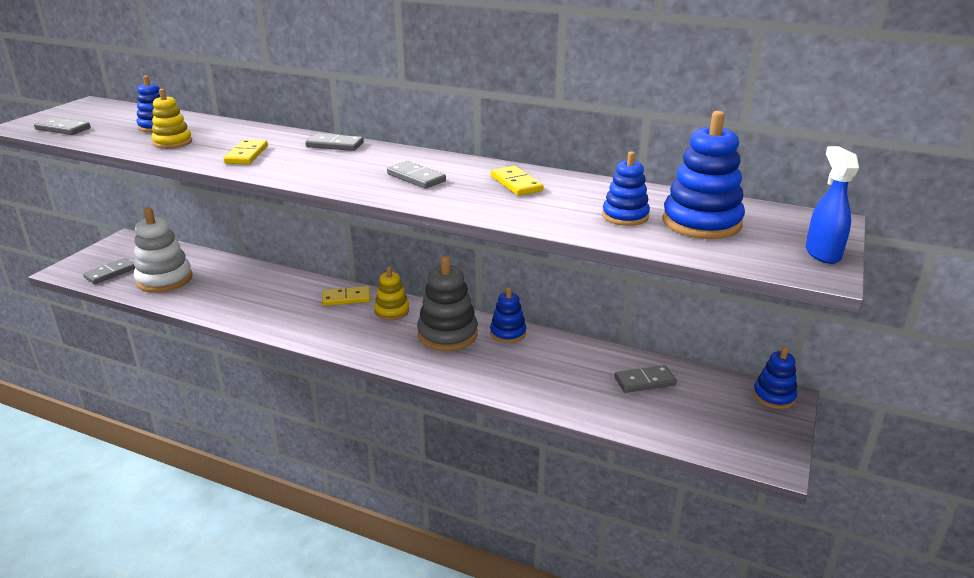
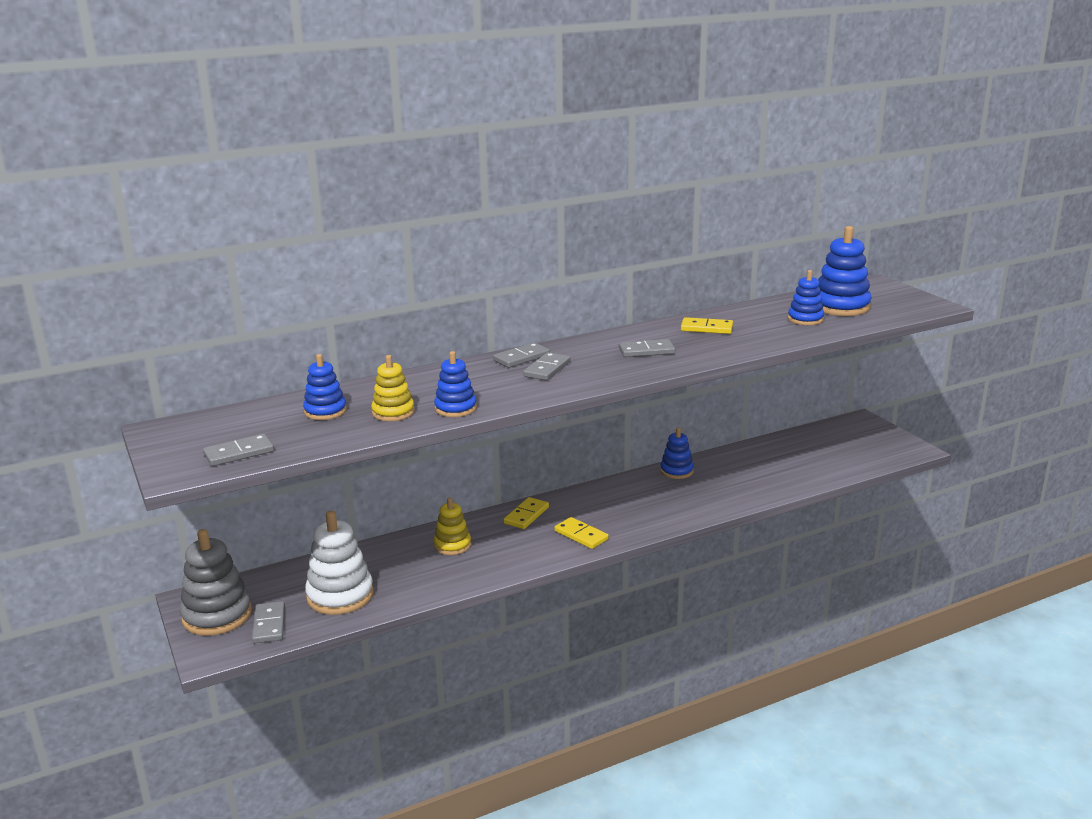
camera: 50 degrees left, 5 degrees down
yellow domino [223,140,268,164] -> yellow domino moved to [555,517,609,549]
yellow stacking toy [374,267,409,320] -> yellow stacking toy moved to [434,497,471,555]
grey stacking toy [417,256,478,351] -> grey stacking toy moved to [180,529,252,636]
grey domino [614,365,677,393] -> grey domino moved to [523,352,571,381]
blue stacking toy [753,346,797,409] -> blue stacking toy moved to [434,351,477,417]
blue spray bottle [806,146,859,264] -> none

